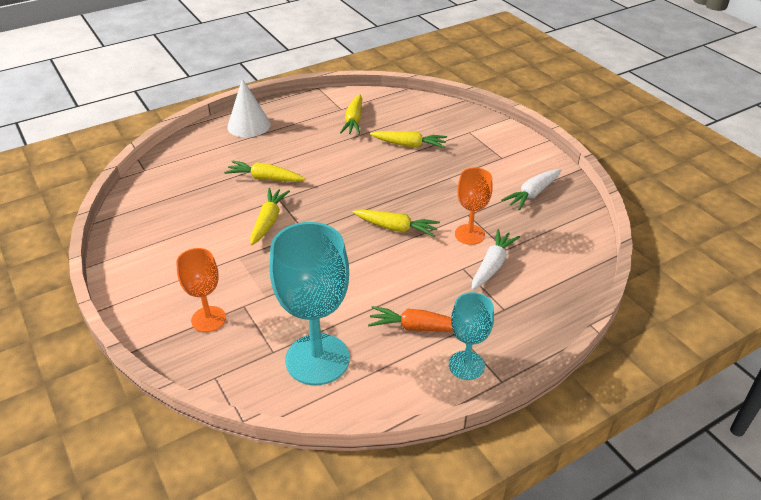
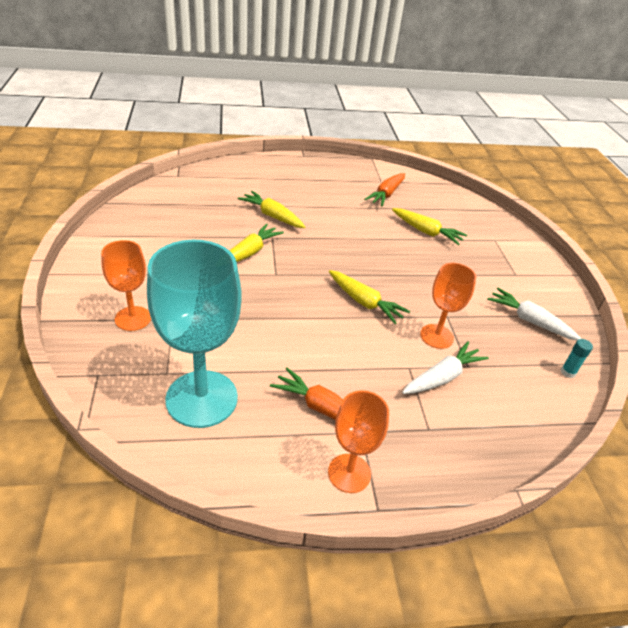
camera: 20 degrees right, 0 degrees up
white cone [227,78,271,137] -> none
yellow carrot [340,94,362,135] -> orange carrot [364,173,405,206]
turquoise goblet [449,292,494,380] -> orange goblet [328,390,389,493]
white carrot [501,169,562,210] -> white carrot turned 60 degrees clockwise [487,288,581,340]
none -> turquoise glue stick [561,339,593,378]

